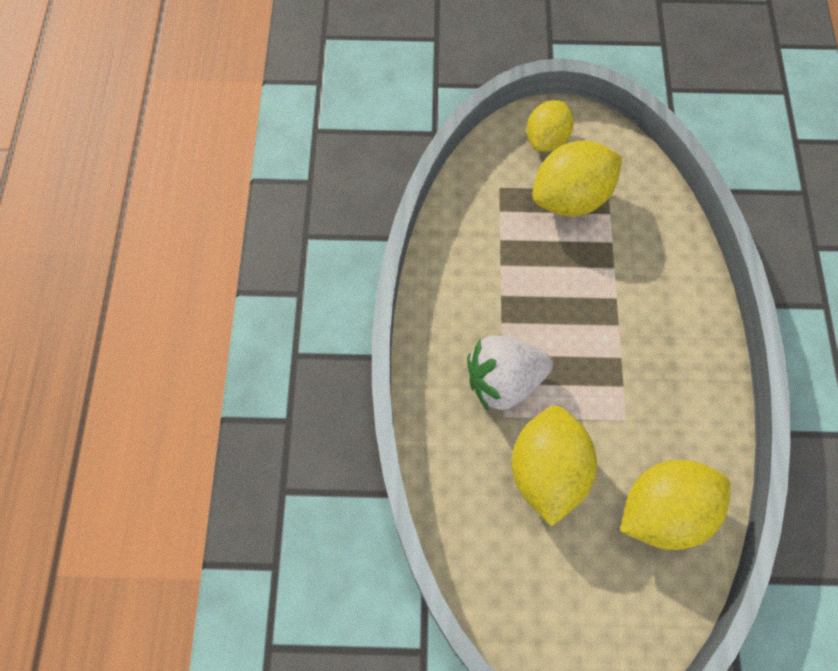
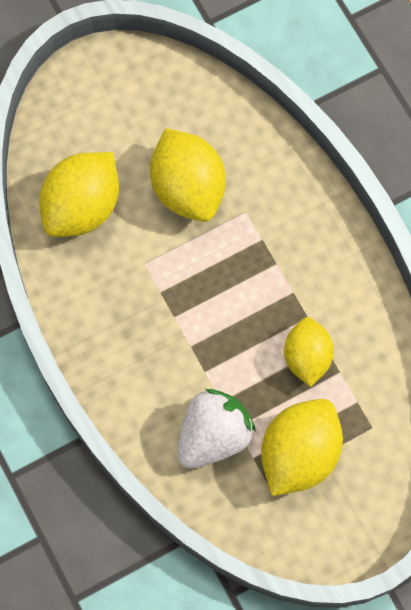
camera: 150 degrees right, 5 degrees up
white strawberry [467,335,553,411] -> white strawberry moved to [177,389,256,469]
yellow lemon [527,100,574,152] -> yellow lemon moved to [284,317,334,387]

